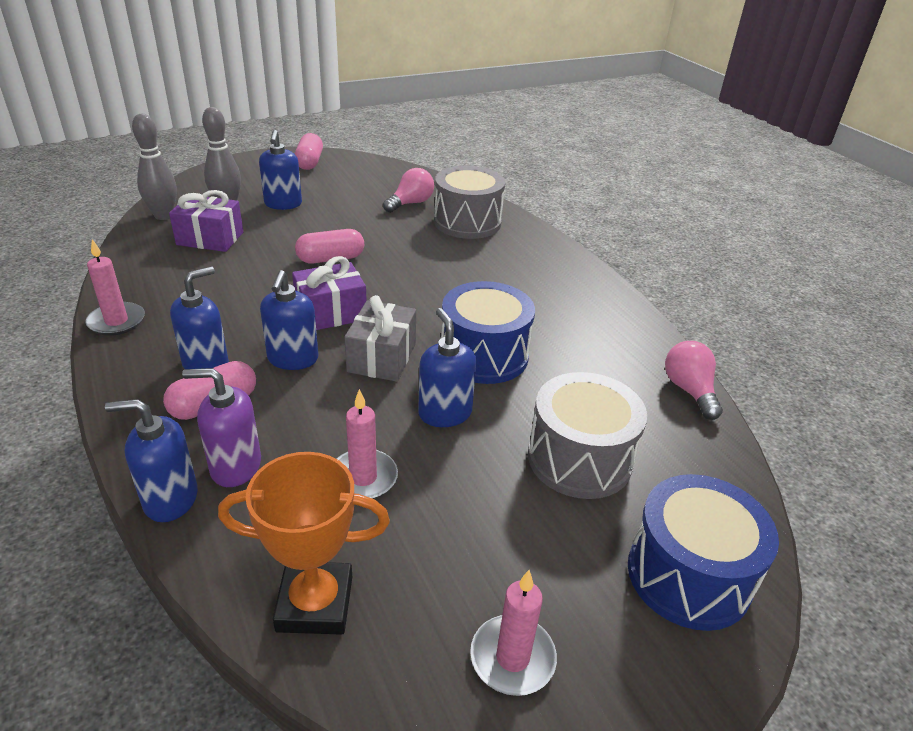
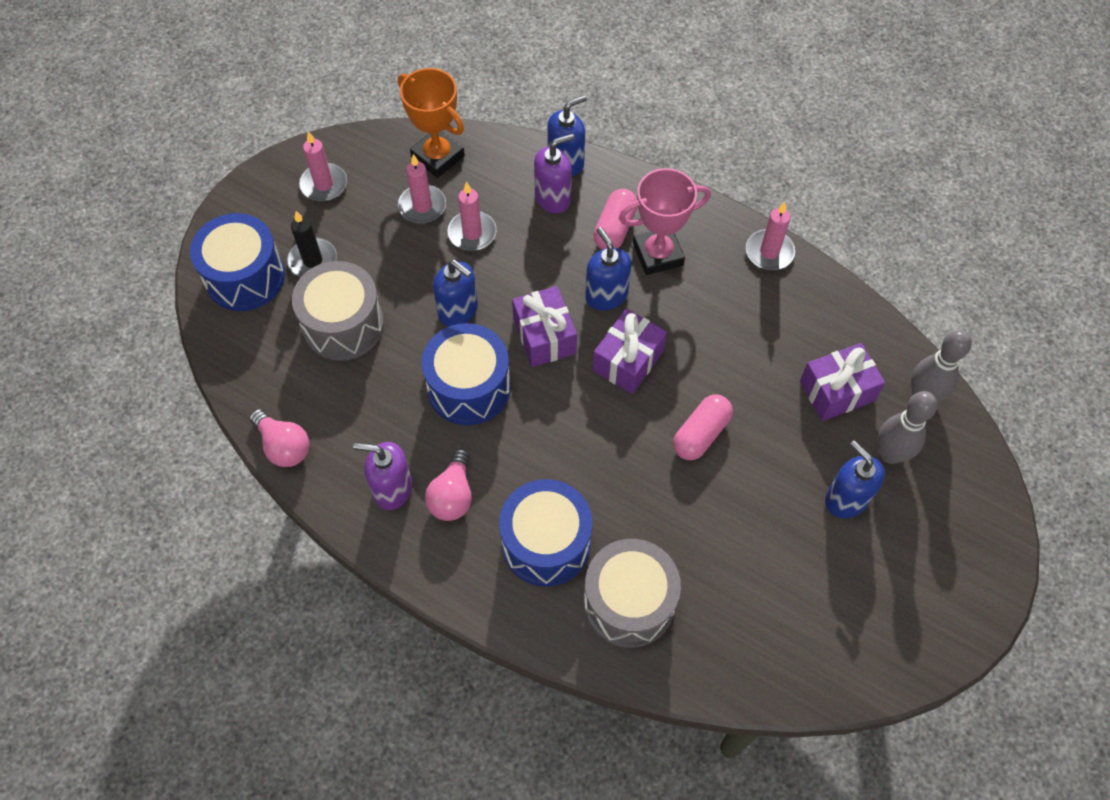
camera: 150 degrees right, 25 degrees up
blue soap dispenser [170,267,229,369] -> pink trophy [619,168,711,275]
orange trophy [218,452,390,635] -> orange trophy turned 75 degrees clockwise [398,68,465,178]
pink capsule [294,133,323,170] -> none
grey gift [345,295,416,382] -> purple gift [512,286,577,367]
pink light bulb [383,168,434,213] -> pink light bulb moved to [425,448,472,521]
none -> black candle [287,211,337,278]
none -> purple soap dispenser [353,442,412,510]
none -> pink candle [398,154,446,224]
none -> blue drum [499,479,592,586]

